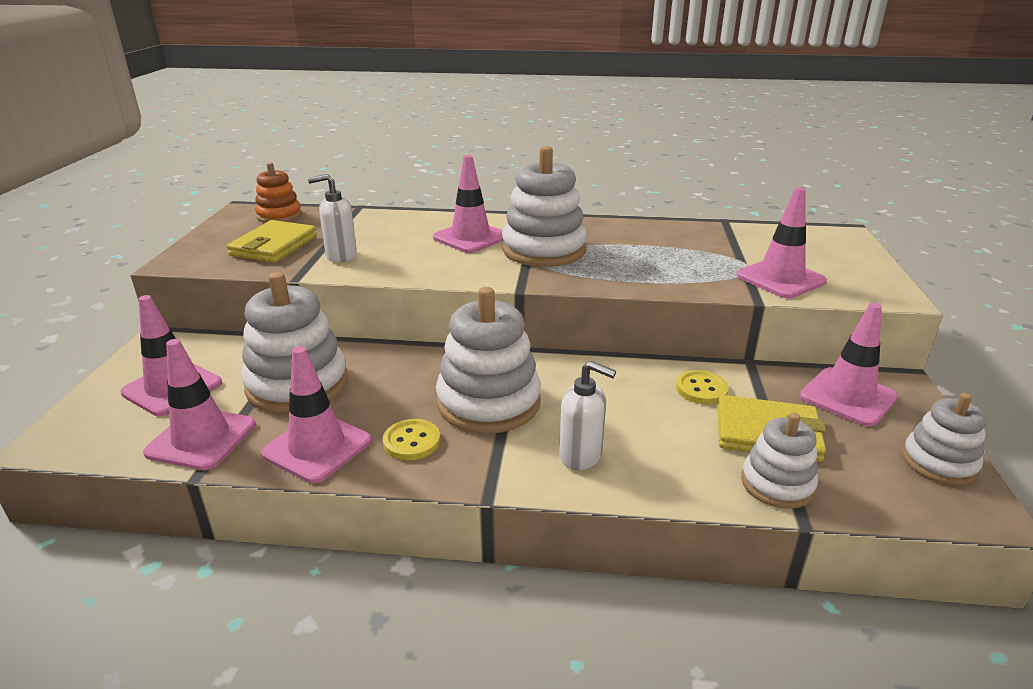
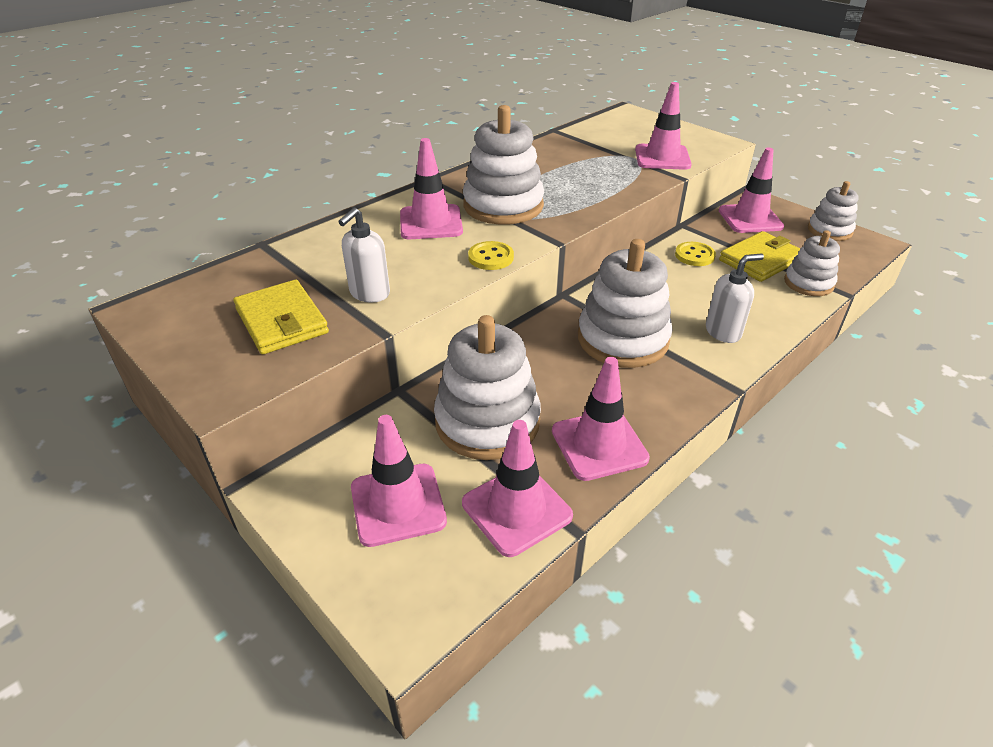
camera: 50 degrees left, 10 degrees up
orange stacking toy [255,162,302,223] -> none
yellow button [383,419,440,460] -> yellow button moved to [468,241,514,270]

